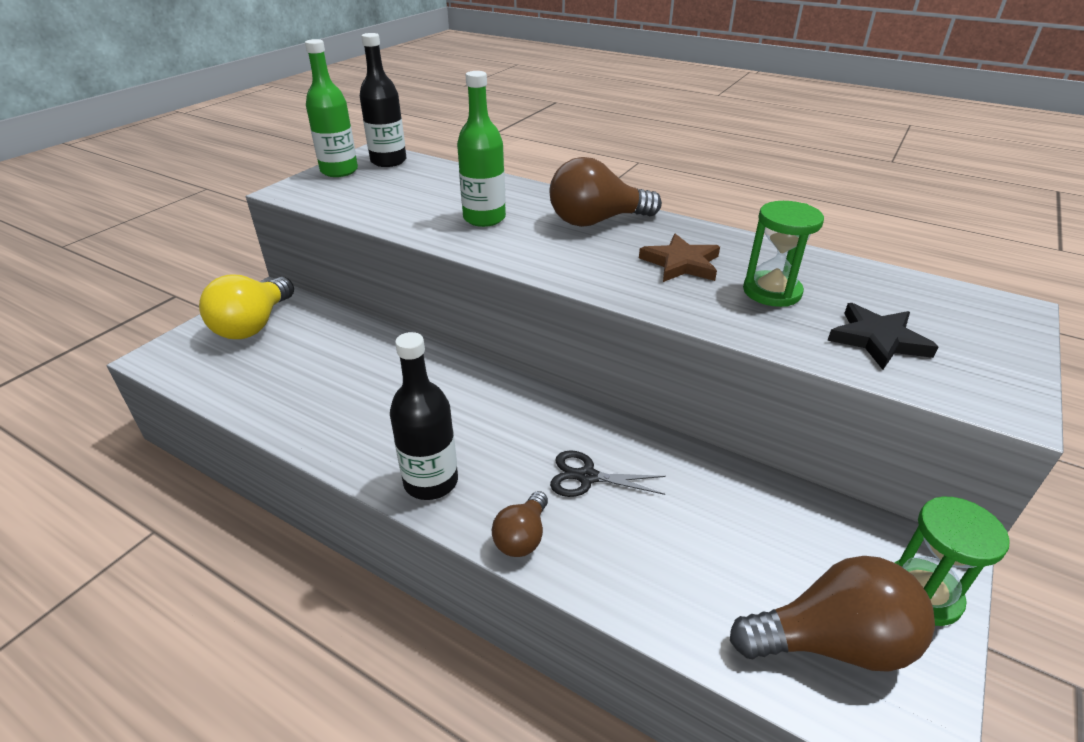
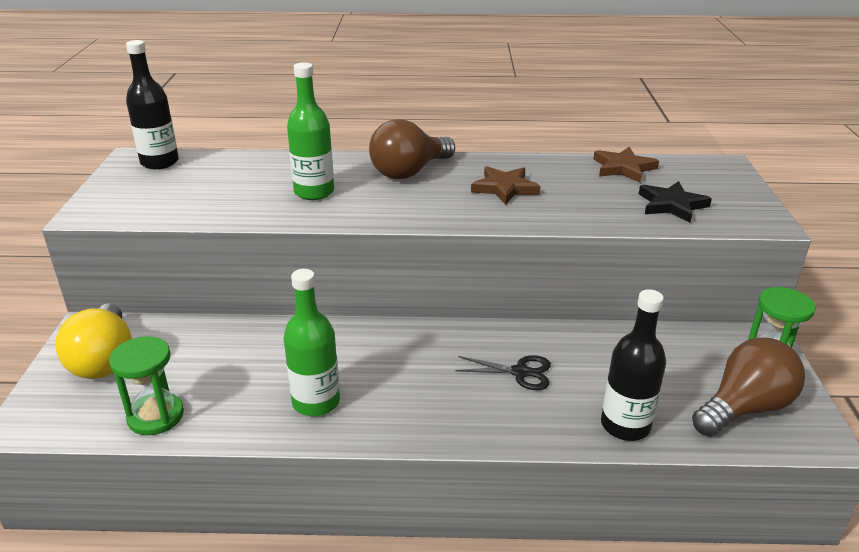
camera: 30 degrees left, 5 degrees down
green bottle [305,39,358,177] -> green bottle moved to [284,269,340,416]
black bottle [390,332,458,500] -> black bottle moved to [601,289,666,441]
brown light bulb [492,491,548,557] -> none
black scissors [550,450,666,497] -> black scissors turned 150 degrees counterclockwise [455,355,551,390]
green hourglass [743,201,824,307] -> green hourglass moved to [109,336,184,435]
none -> brown star [593,147,659,182]

